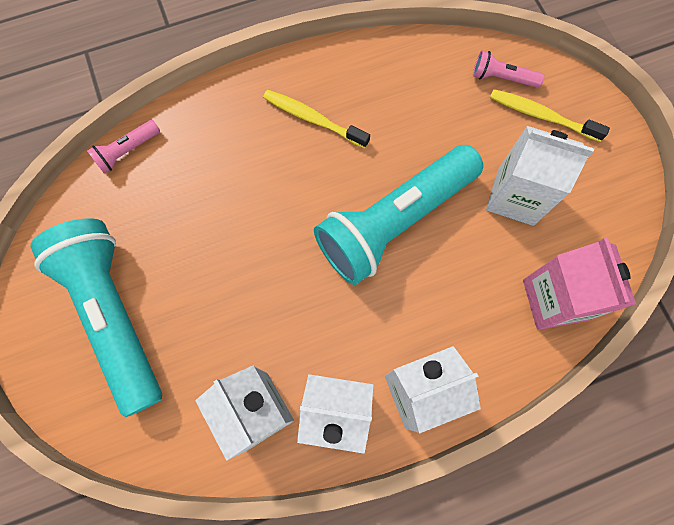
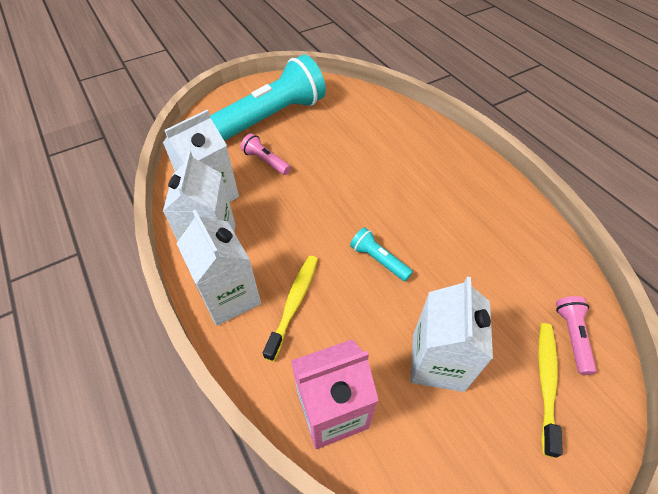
camera: 80 degrees right, 20 degrees down
pink flashlight [87,120,160,174] -> pink flashlight moved to [241,134,291,175]
yellow toothbrush [263,90,370,148] -> yellow toothbrush moved to [263,256,318,362]
turquoise flashlight [314,145,483,285] -> turquoise flashlight [350,227,413,281], size x0.41

